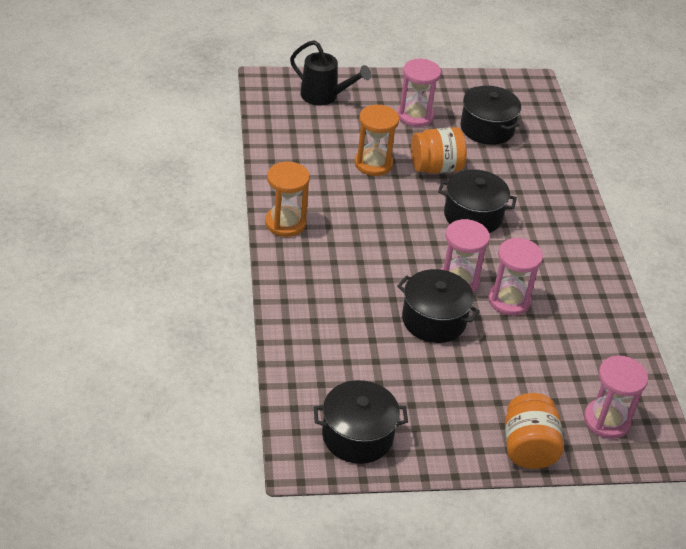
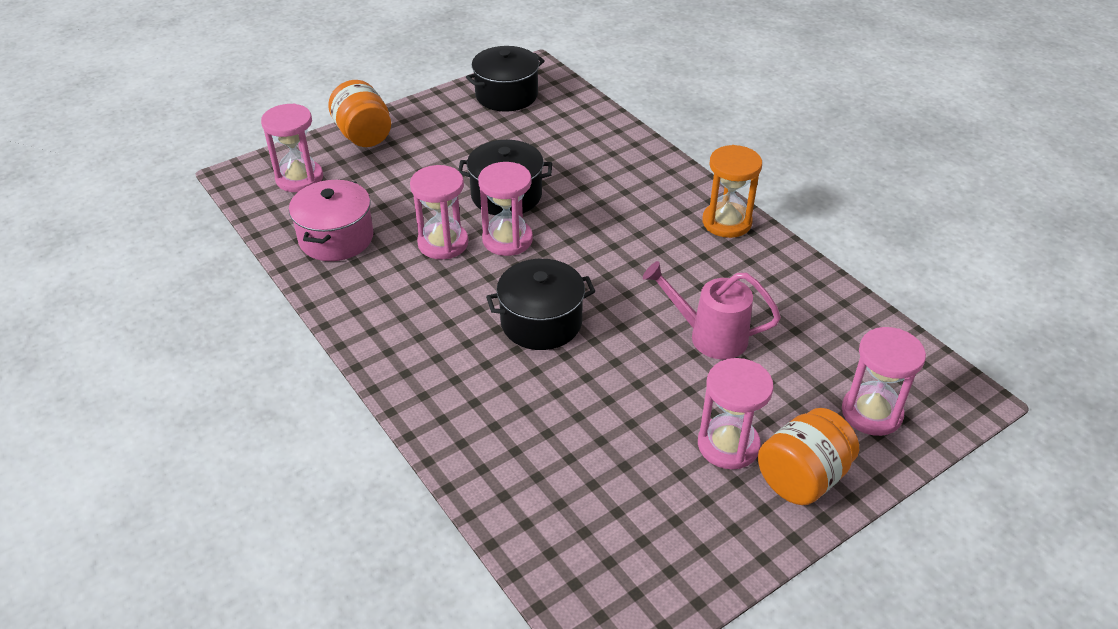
camera: 155 degrees right, 0 degrees up
black watering can [290,40,371,106] -> pink hourglass [842,327,926,436]
orange hourglass [355,105,399,176] -> pink watering can [643,261,781,359]
orange jar [411,127,467,174] -> orange jar moved to [758,408,859,505]
black pot [460,86,521,145] -> none
none -> pink pot [289,180,373,261]

